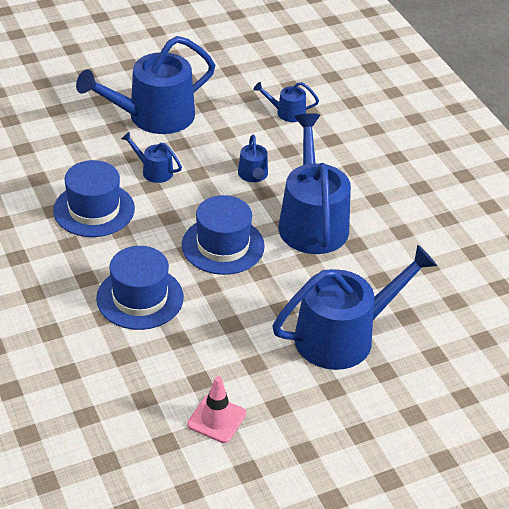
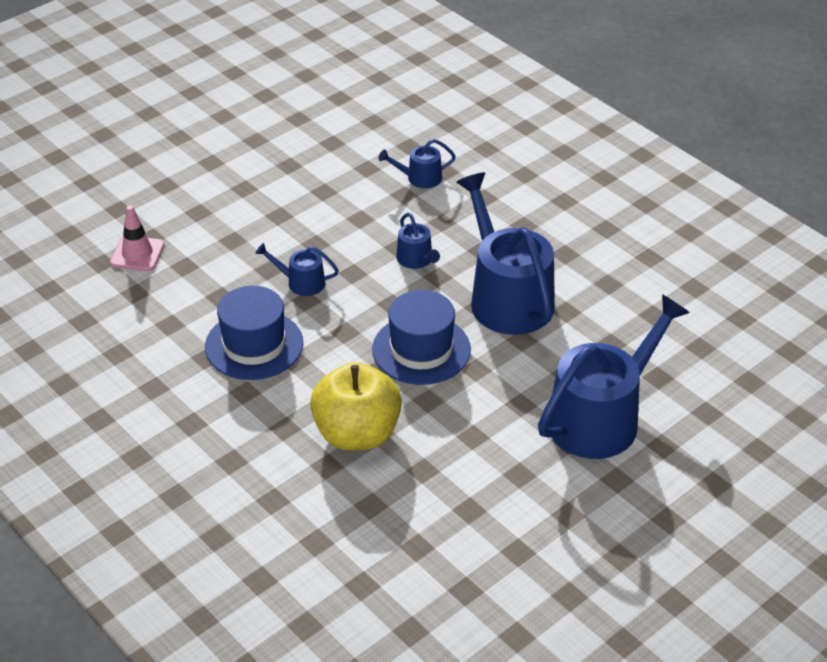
camera: 15 degrees left, 0 degrees up
blue watering can [76,36,215,134] -> none
blue hat [96,246,184,330] -> yellow apple [310,362,402,450]
pink traffic cone [187,376,246,443] -> pink traffic cone moved to [110,205,165,271]

